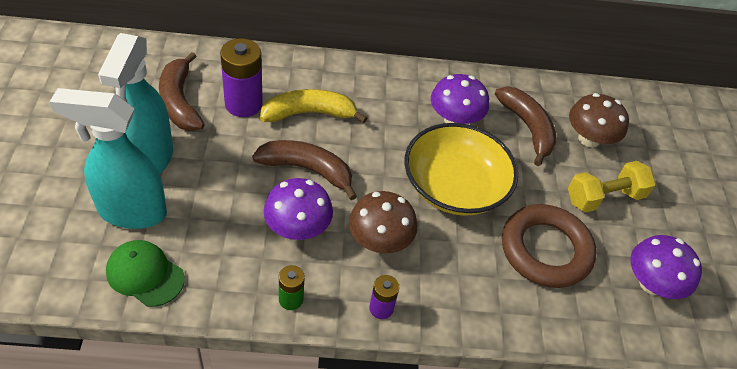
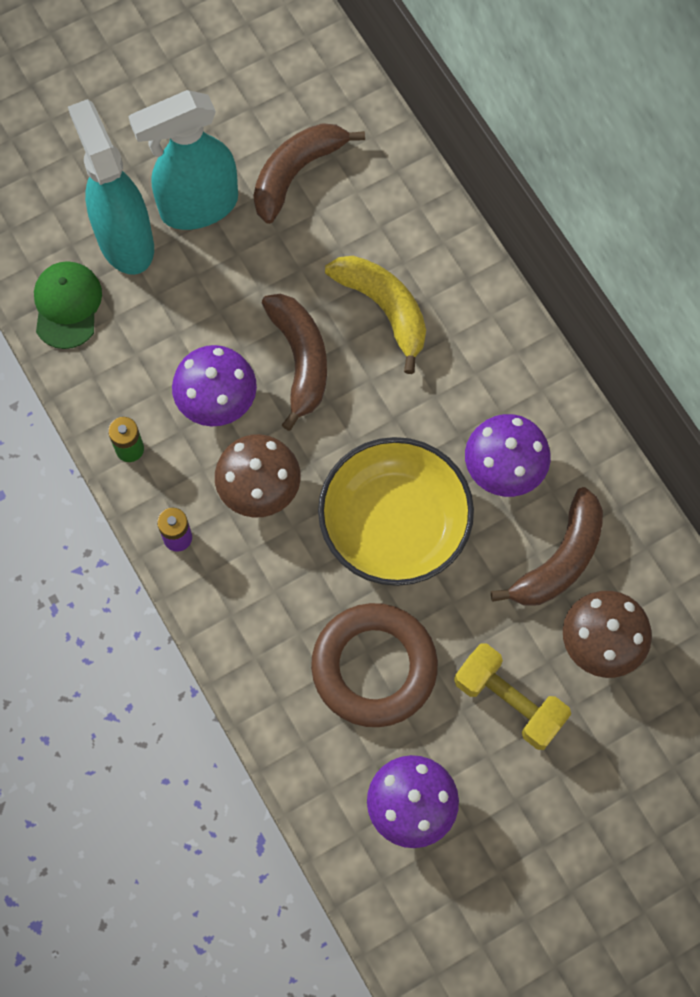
camera: 65 degrees right, 20 degrees up
purple battery [220,38,263,117] -> none

